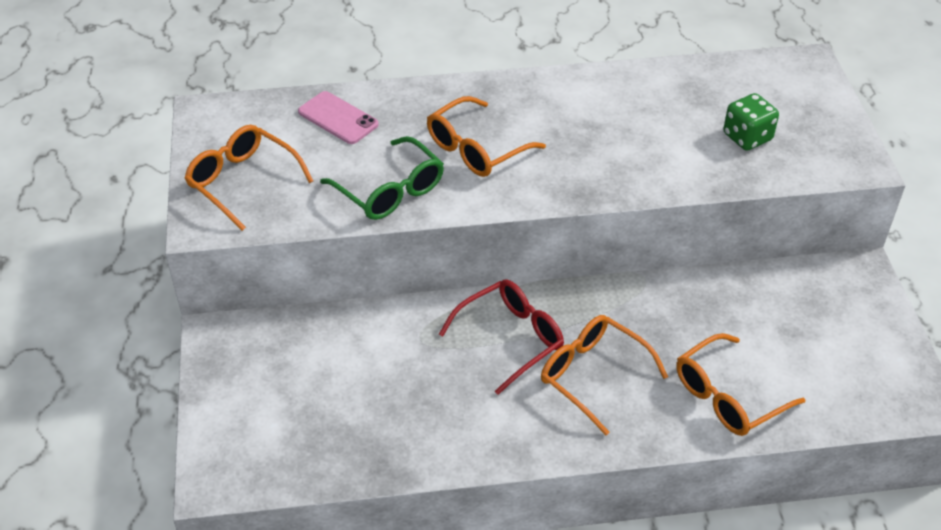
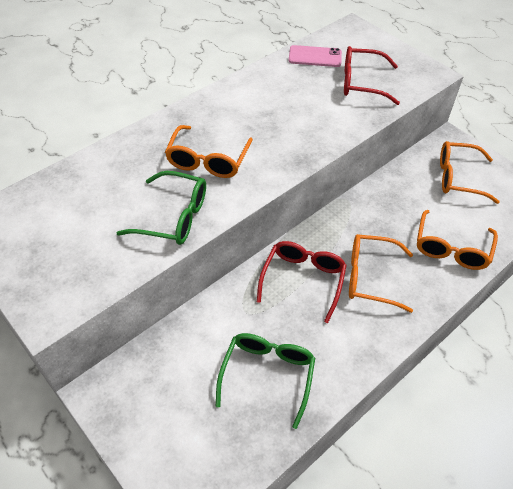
camera: 35 degrees left, 5 degrees up
orange glasses [184,125,313,231] -> orange glasses moved to [440,141,500,204]
pink phone [298,91,379,144] -> pink phone moved to [289,45,342,67]
green dice [723,93,779,151] -> red glasses [344,46,400,105]
none -> green glasses [216,333,315,429]

